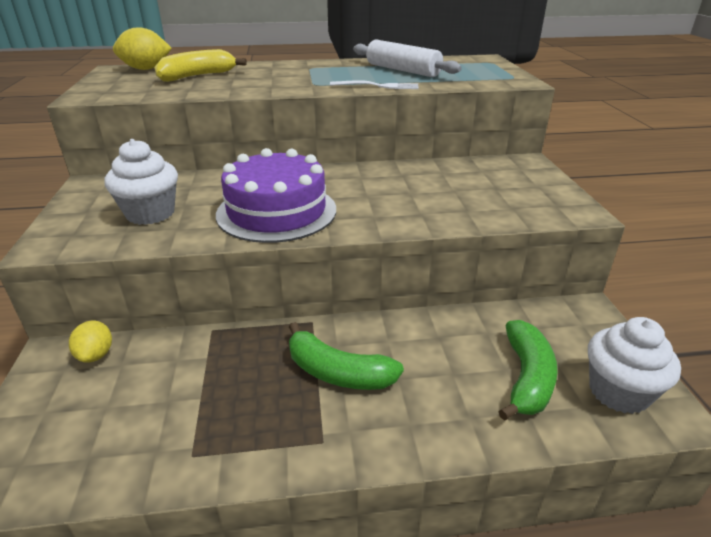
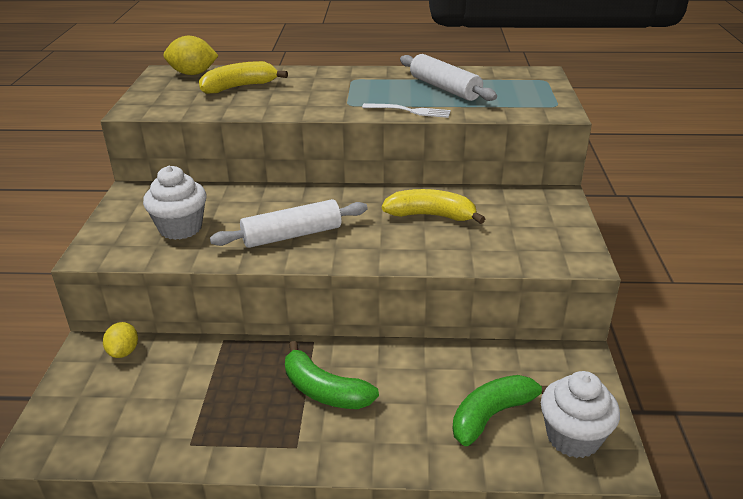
camera: 10 degrees right, 0 degrees up
purple cake [216,148,336,243] -> white rolling pin [210,199,368,248]
green banana [498,320,558,421] -> green banana turned 150 degrees counterclockwise [452,375,548,446]
none -> yellow banana [382,189,485,224]

